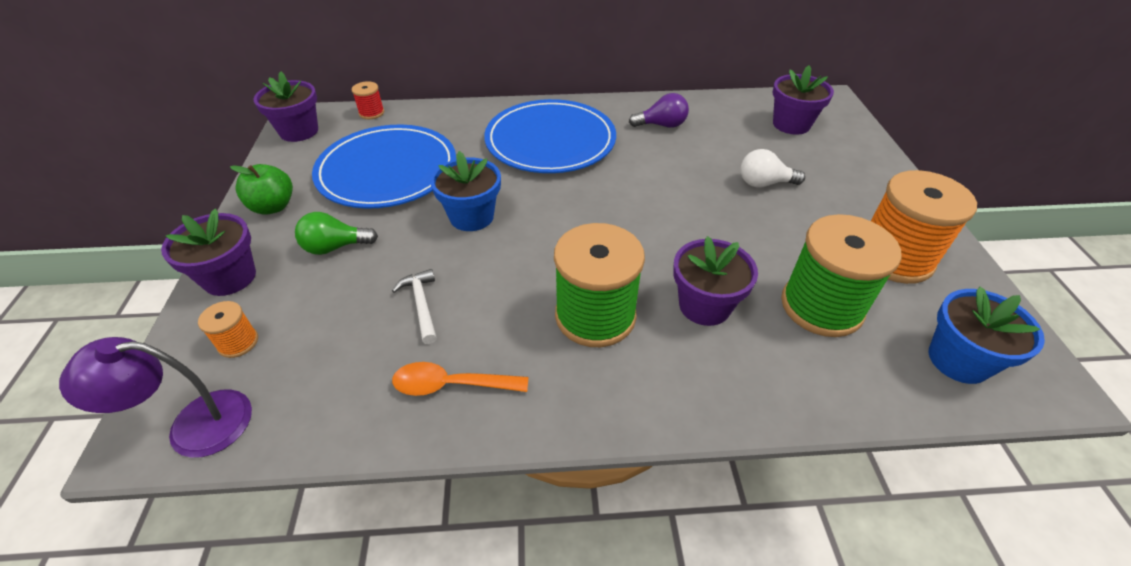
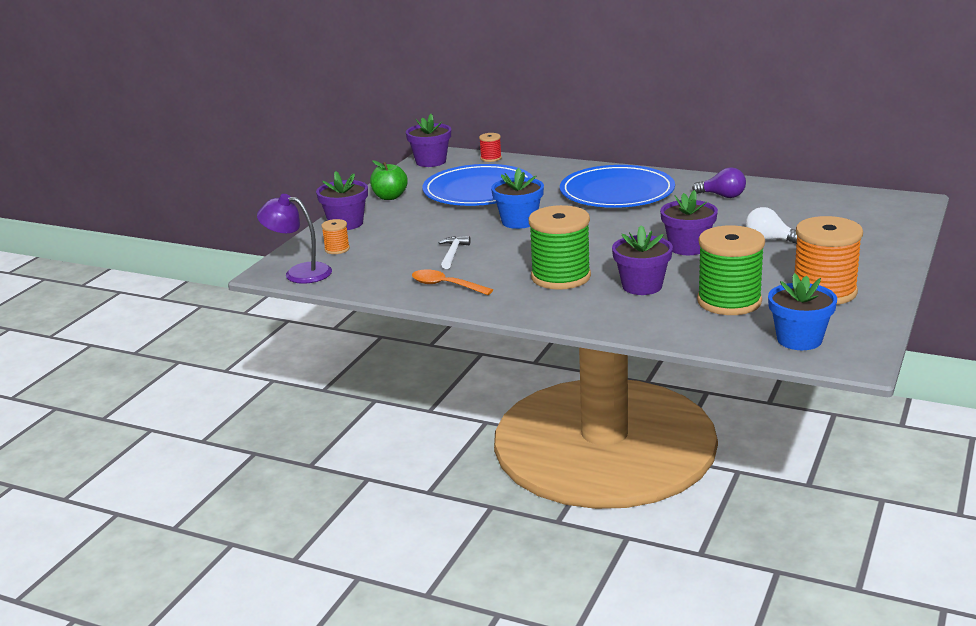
camera: 30 degrees right, 20 degrees down
green light bulb [295,212,378,255] -> none
purple flower pot [773,65,834,135] -> purple flower pot moved to [660,190,718,255]

